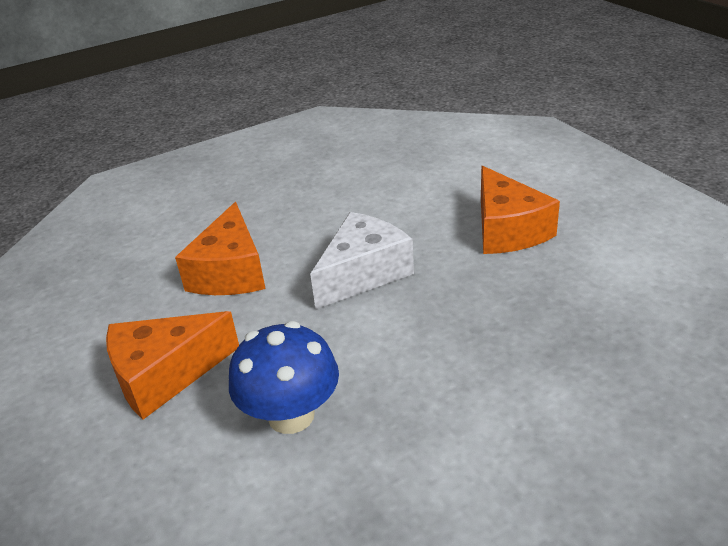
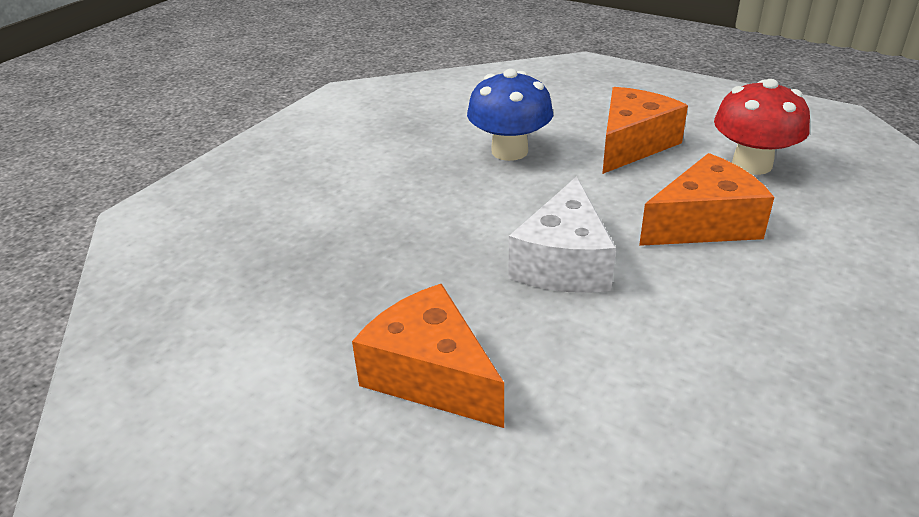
camera: 150 degrees right, 0 degrees up
orange cheese [175,202,266,295] -> orange cheese turned 90 degrees clockwise [639,153,774,246]
none -> red mushroom [714,79,810,175]

